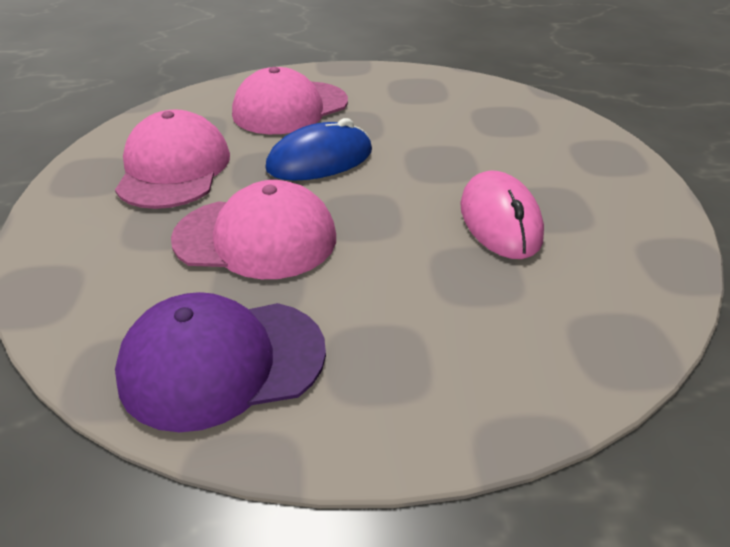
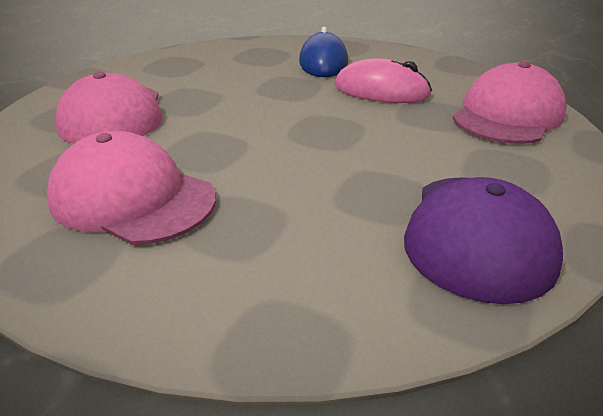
camera: 60 degrees left, 5 degrees down
pink cap [171,180,336,279] -> pink cap moved to [453,62,567,144]
blue mouse [265,118,372,181] -> blue mouse moved to [299,27,348,77]

